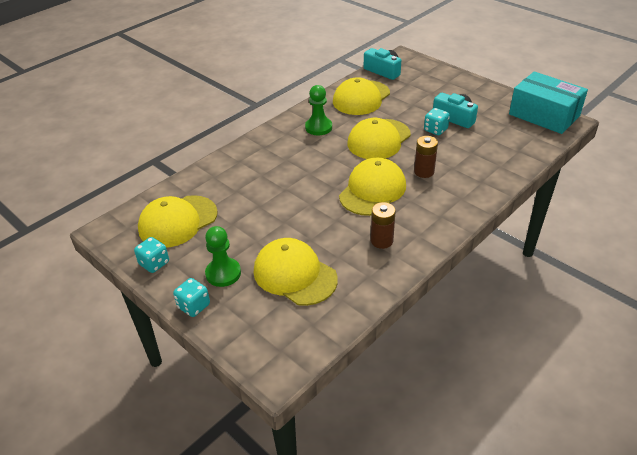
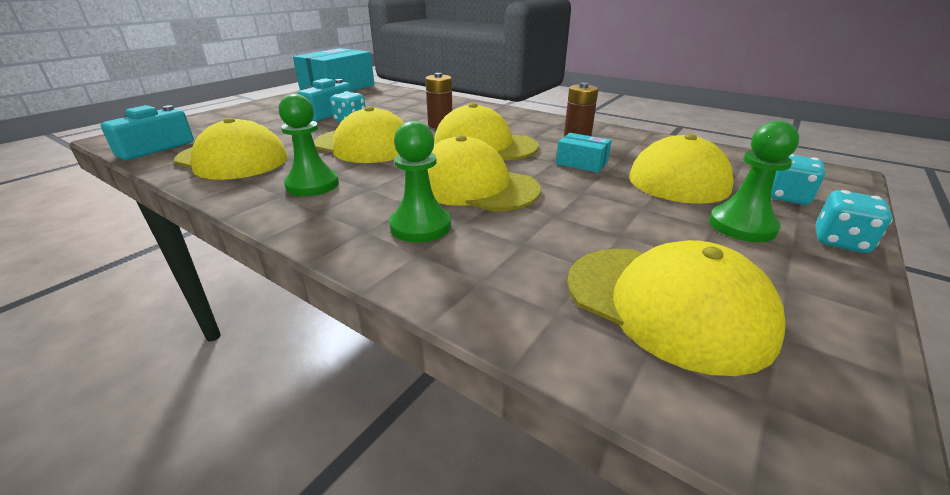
camera: 100 degrees left, 10 degrees down
turquoise dice [134,237,169,273] -> turquoise dice moved to [771,154,825,205]
none -> green pawn [389,121,451,243]
none -> yellow cap [427,135,541,212]
none -> turquoise box [556,133,612,173]

